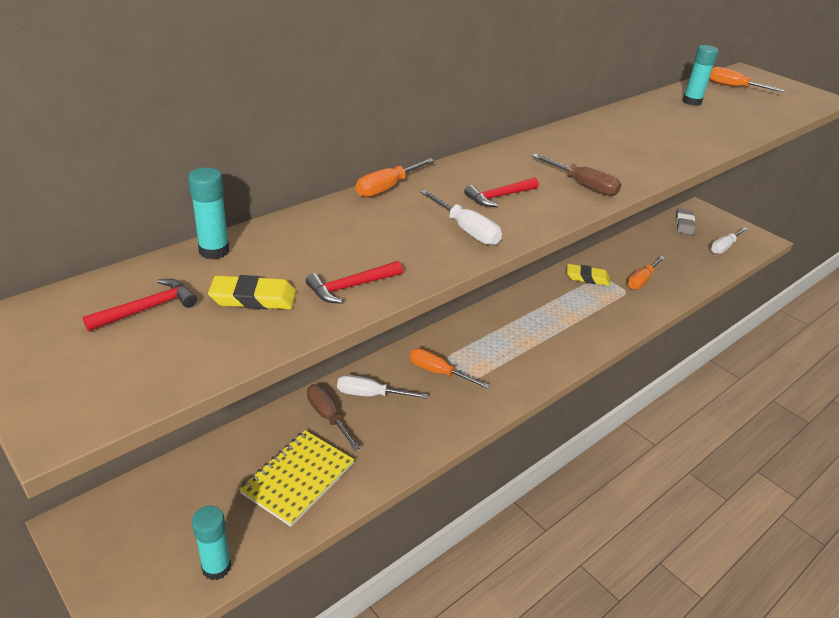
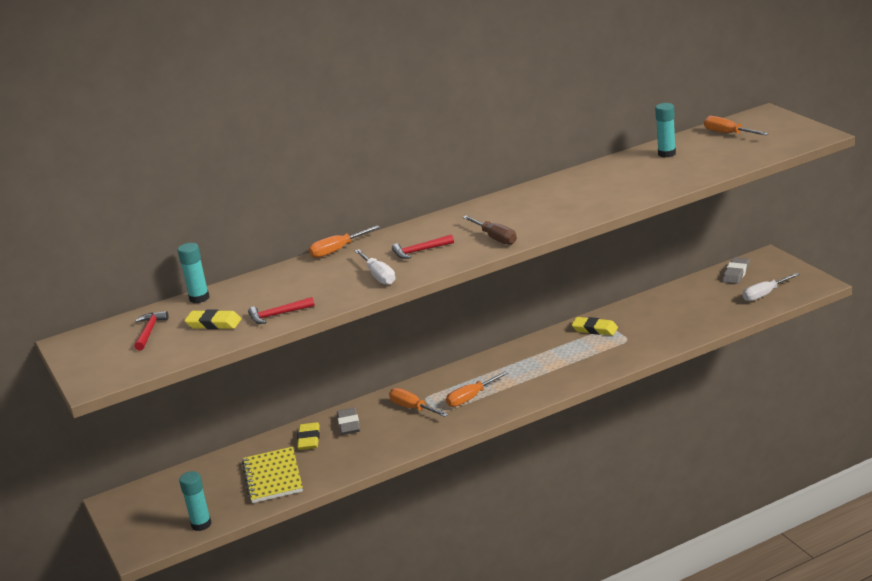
camera: 20 degrees right, 10 degrees down
red hammer [83,279,197,331] -> red hammer turned 60 degrees counterclockwise [134,311,169,351]
yellow notebook [239,430,354,527] -> yellow notebook turned 60 degrees counterclockwise [242,447,303,503]
brown screwdriver [307,384,360,451] -> yellow eraser [297,422,320,450]
white screwdriver [337,375,428,399] -> grey eraser [337,407,360,435]
orange screwdriver [627,256,665,290] -> orange screwdriver moved to [446,371,508,407]

